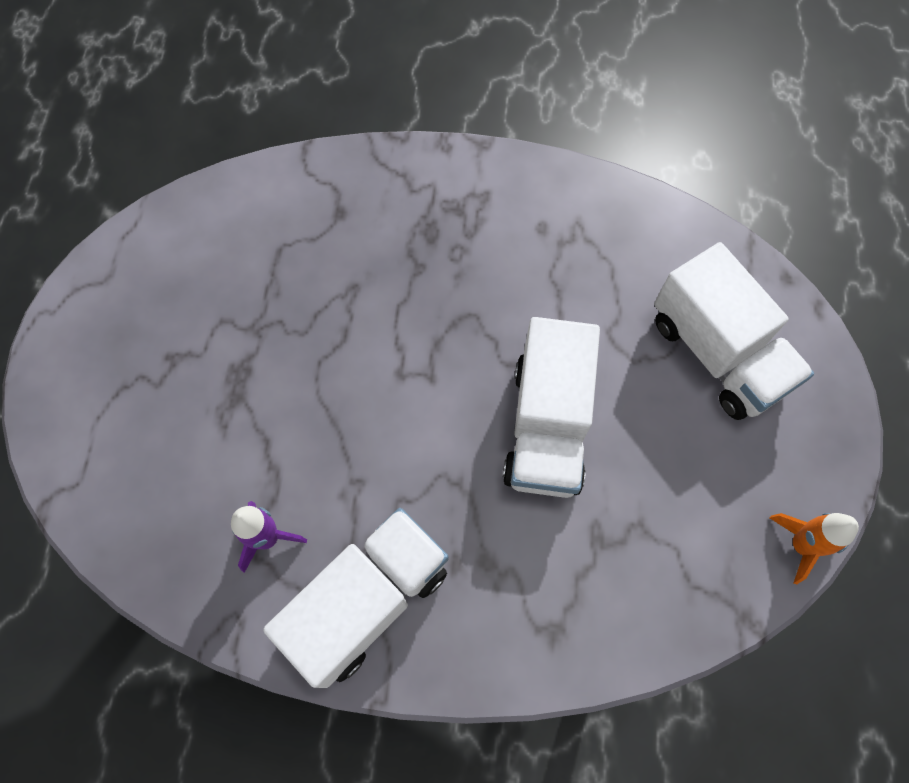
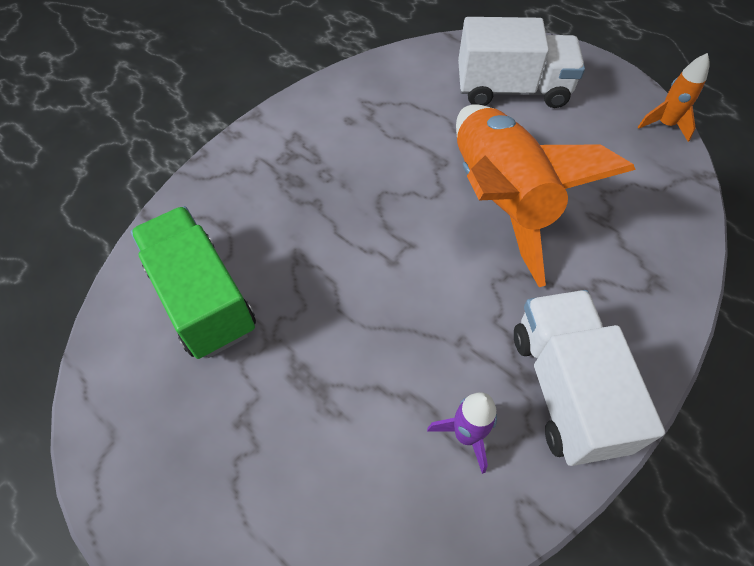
camera: 55 degrees left, 10 degrees down
white truck [503,317,600,498] -> orange rocket [456,104,636,287]
none -> green truck [131,206,256,359]

